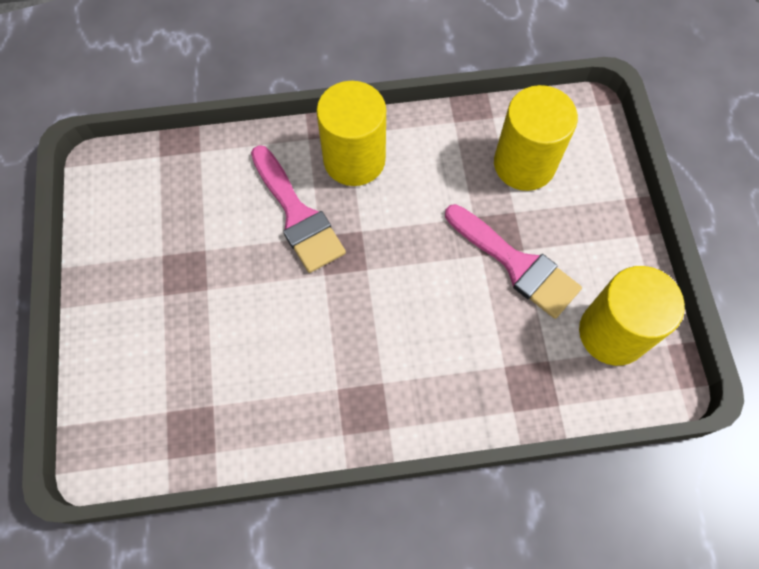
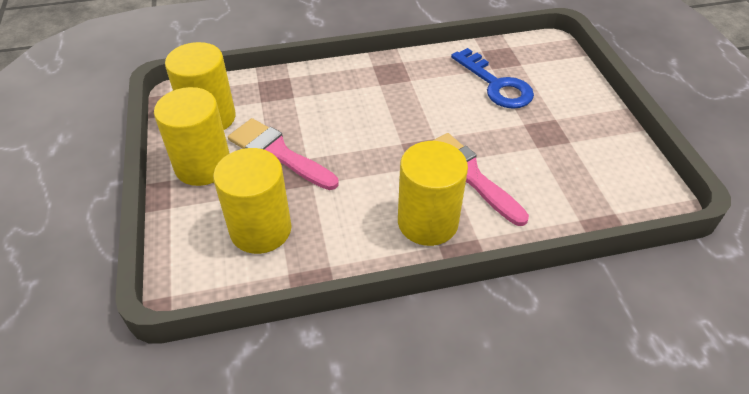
camera: 175 degrees right, 20 degrees down
none -> yellow cylinder [154,87,230,186]
none -> blue key [451,48,534,109]

